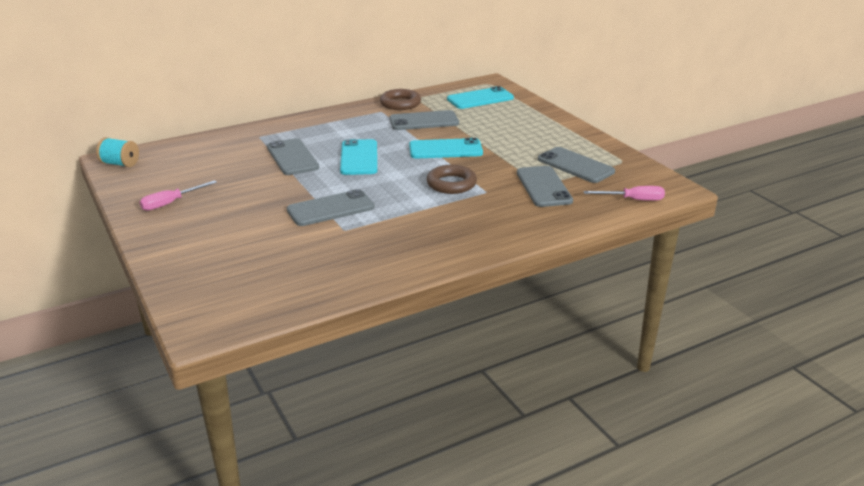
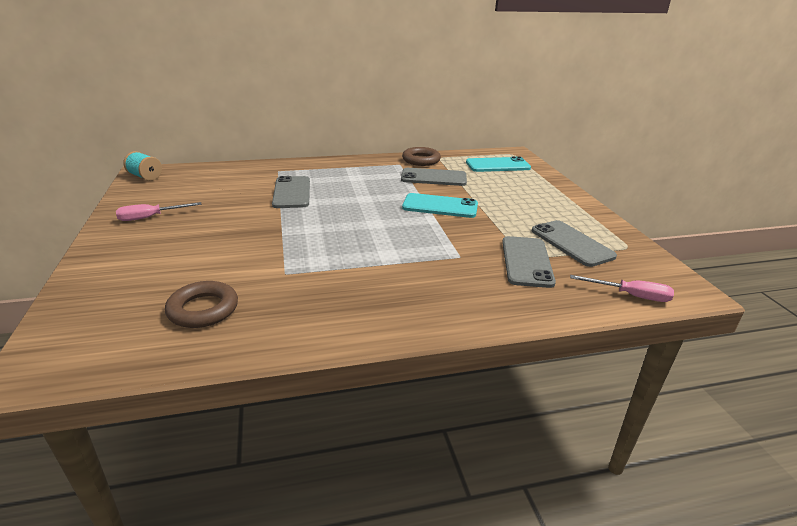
camera: 15 degrees right, 0 degrees up
grey phone [287,189,375,226] -> none
turquoise phone [340,139,377,175] -> none
brown ring [427,165,477,194] -> brown ring moved to [165,281,238,328]

